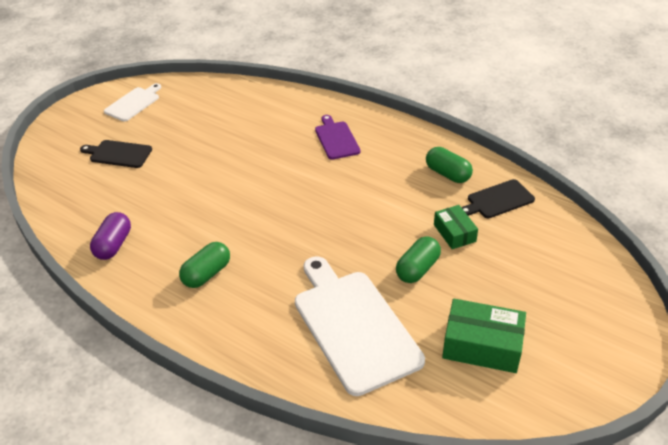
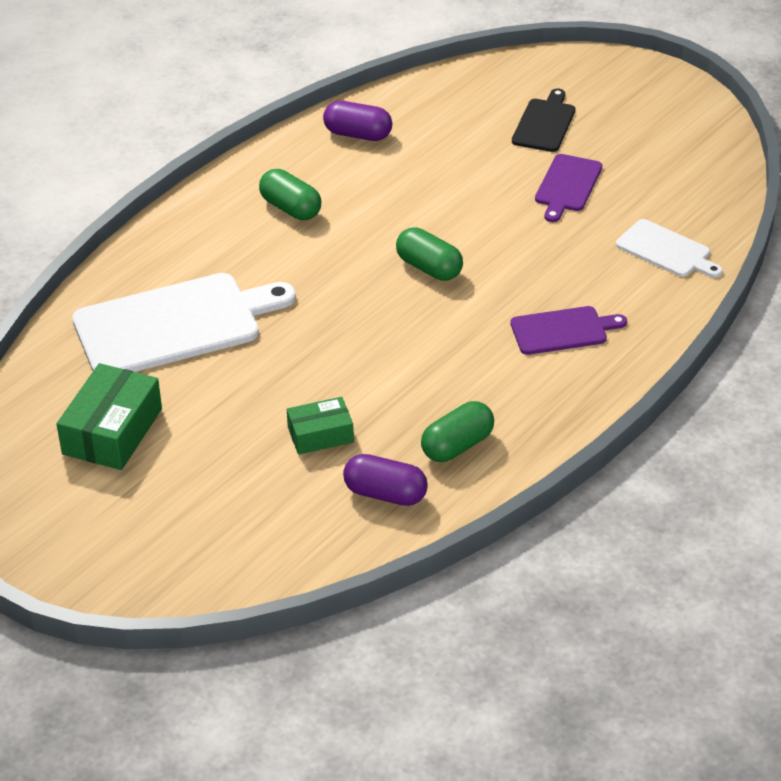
camera: 95 degrees right, 0 degrees up
white cutting board [104,83,161,121] -> white cutting board moved to [616,219,723,278]
green capsule [396,236,441,283] -> green capsule moved to [396,227,463,281]
black cutting board [461,179,535,218] -> purple capsule [343,454,428,506]
none -> purple cutting board [535,154,602,222]

